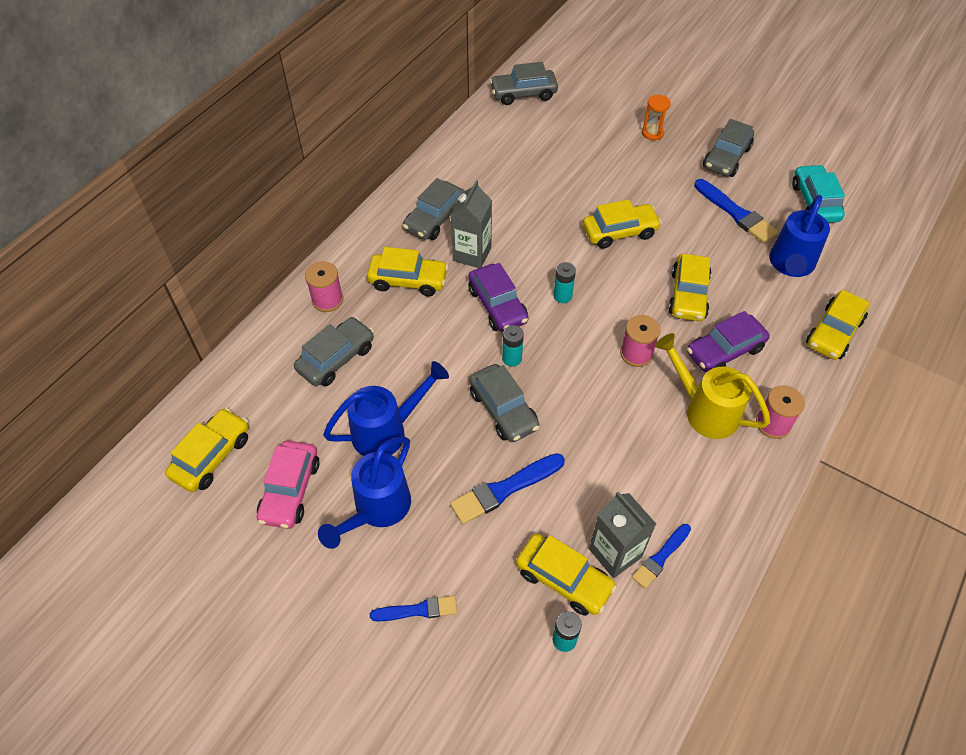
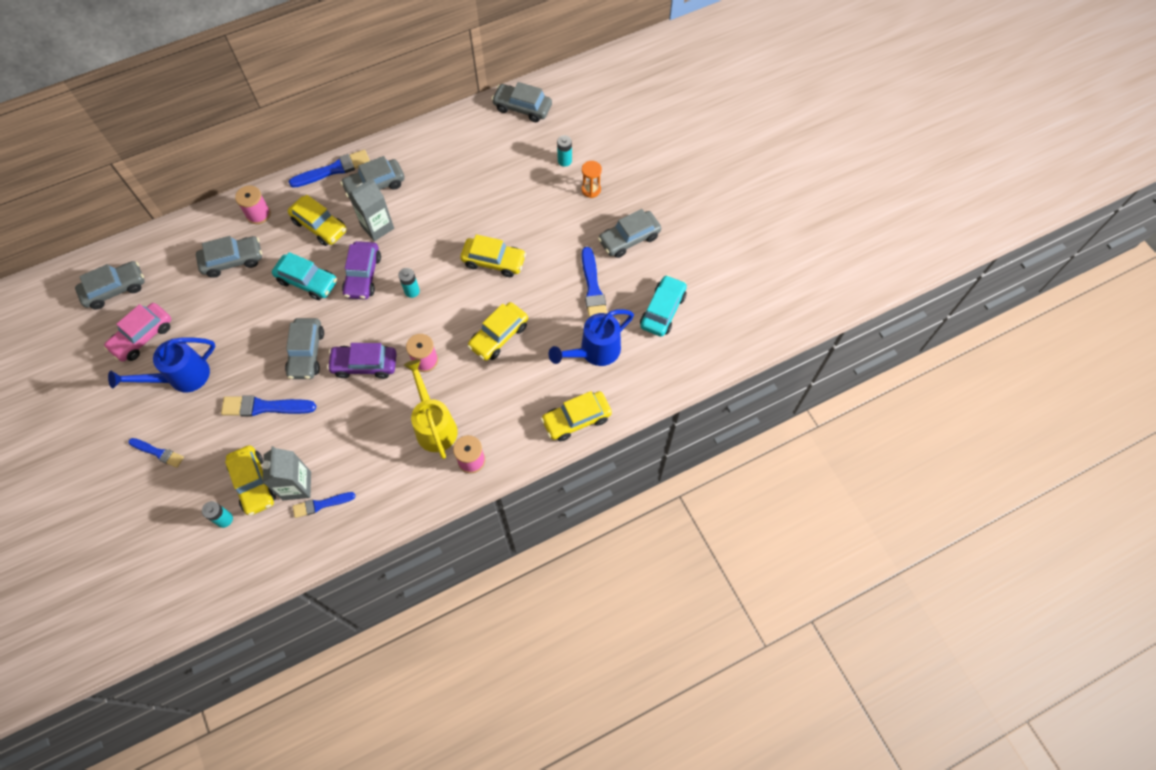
camera: 30 degrees right, 10 degrees up
yellow car [165,408,249,492] -> grey car [75,261,145,309]
blue watering can [323,361,449,456] -> none
turquoise battery [502,325,524,367] -> turquoise battery moved to [557,135,572,167]
purple car [687,311,770,372] -> purple car moved to [327,343,397,379]
none -> turquoise car [272,252,337,300]
none -> blue brush [289,150,370,188]

